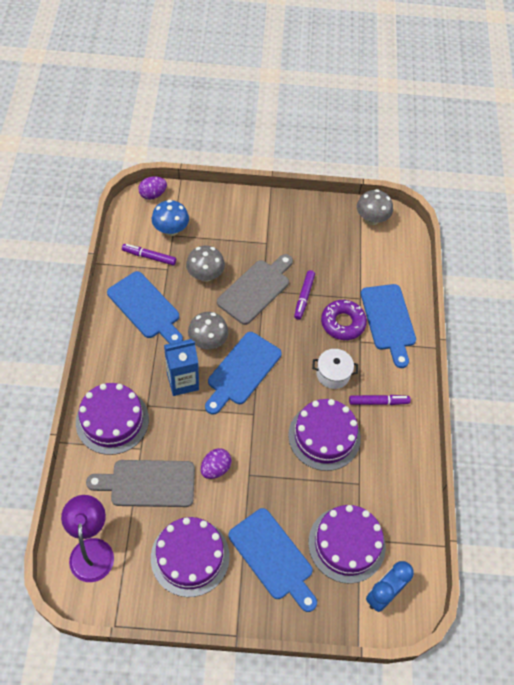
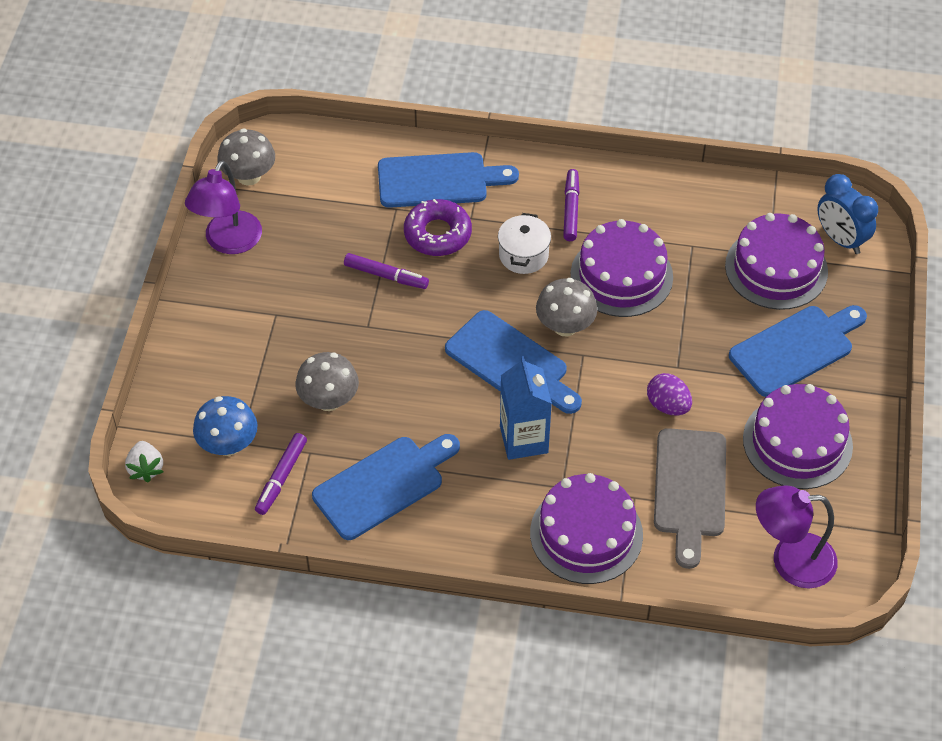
camera: 80 degrees left, 5 degrees down
purple egg [138,176,167,200] -> white strawberry [125,441,164,483]
grey mushroom [188,312,229,349] -> grey mushroom moved to [536,278,597,336]
grey cutting board [217,254,293,325] -> none
none -> purple lamp [185,160,262,254]

